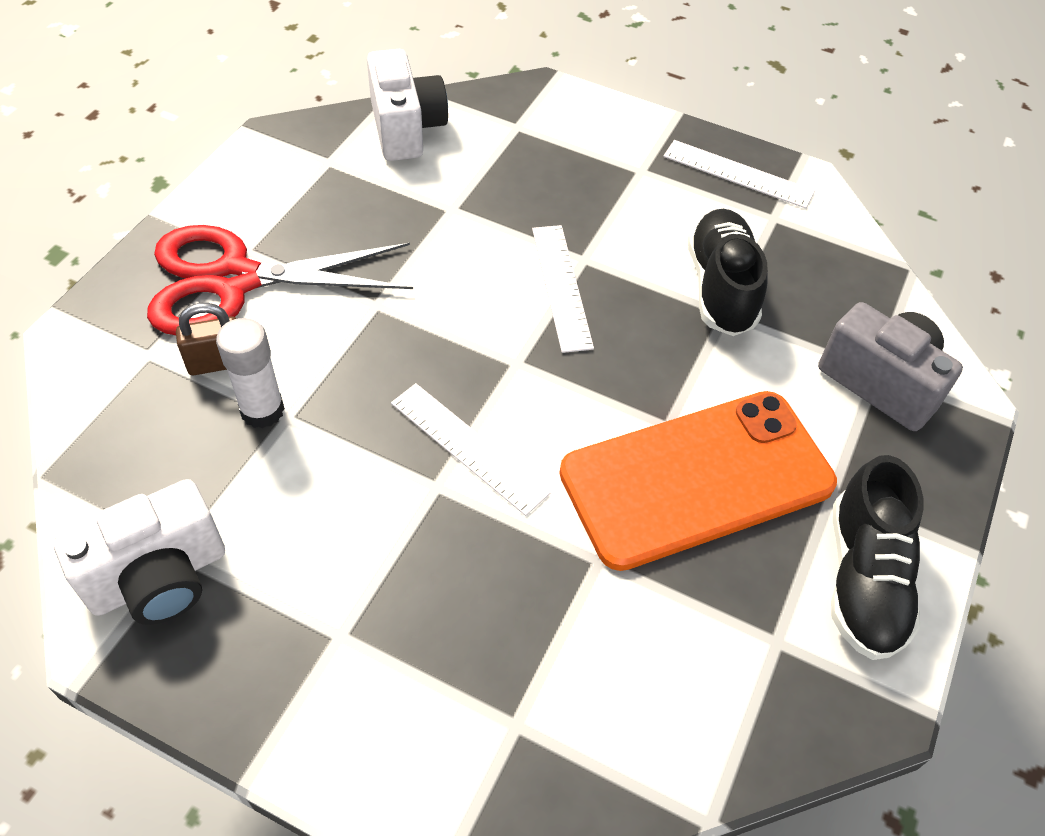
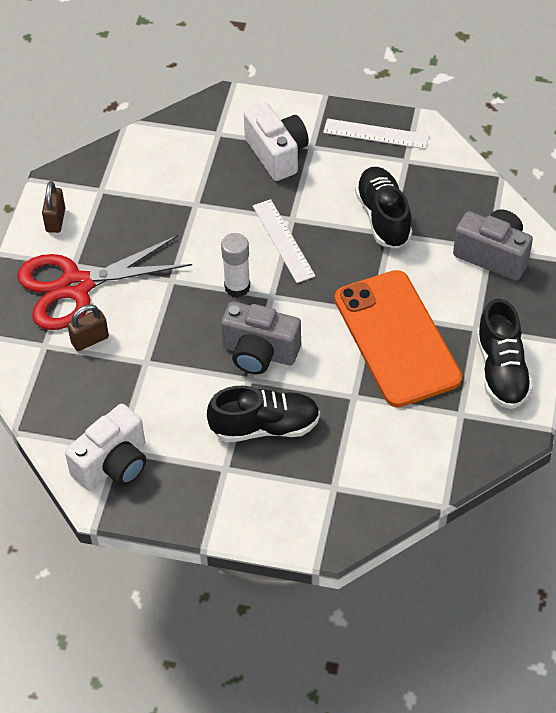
camera: 10 degrees left, 0 degrees up
white glue stick [216,318,285,428] -> white glue stick moved to [221,233,250,298]
white camera [367,49,448,161] -> white camera moved to [244,102,309,181]
white ruler [391,383,550,516] -> grey camera [221,301,301,374]
orange phone [560,391,837,571] -> orange phone turned 75 degrees counterclockwise [334,270,462,407]
none -> brown padlock [42,181,65,233]
none -> black shoe [207,386,320,442]

